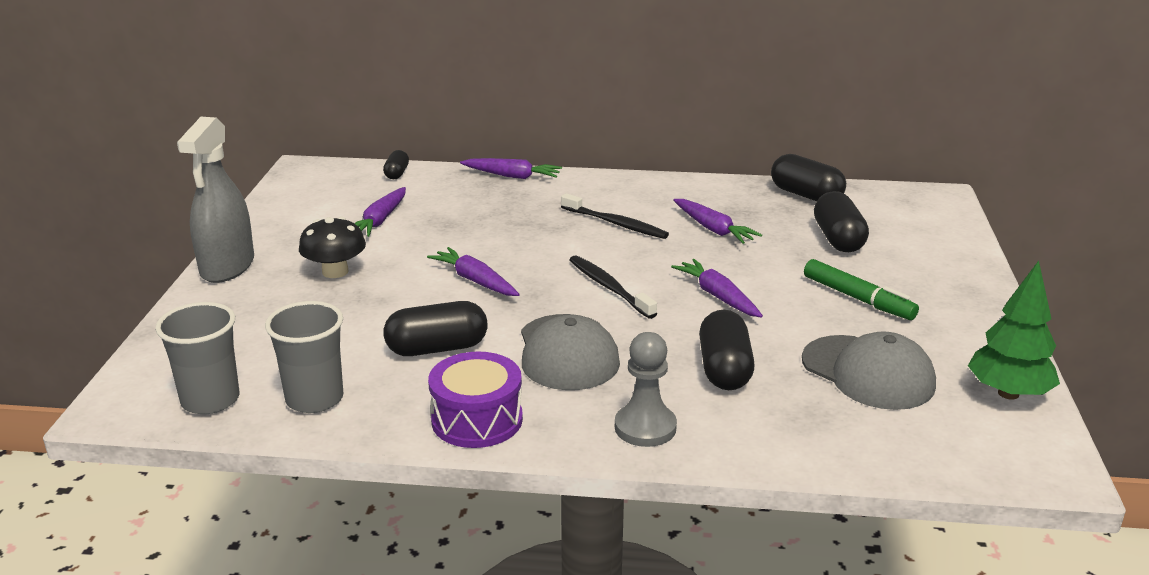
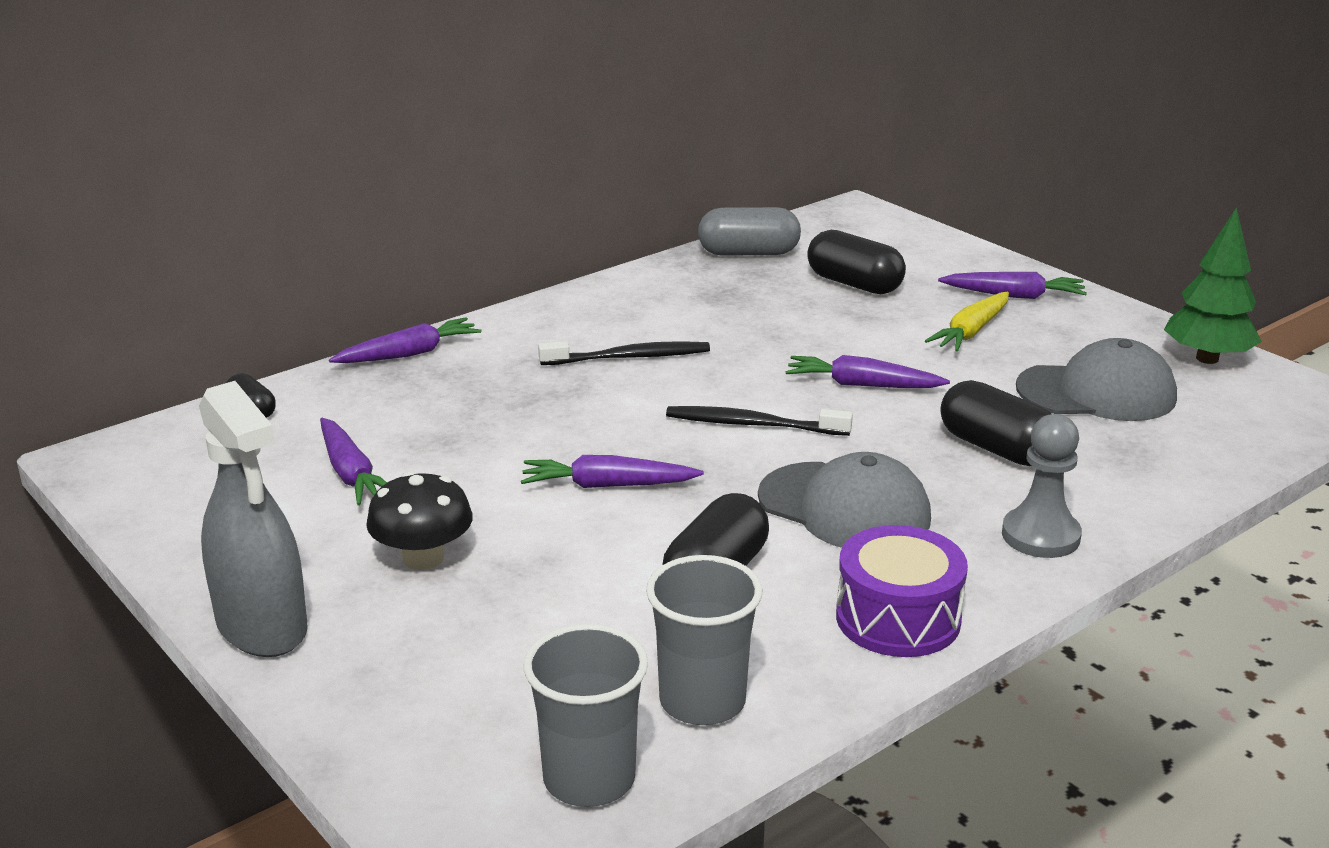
camera: 45 degrees left, 0 degrees up
purple carrot [673,199,762,244] -> purple carrot moved to [938,272,1087,299]
black capsule [771,154,846,201] -> grey capsule [698,207,801,256]
green marker [804,259,919,320] -> yellow carrot [925,292,1009,351]

